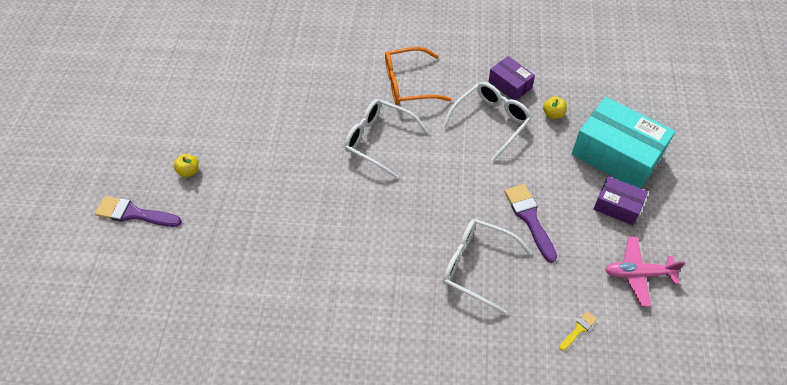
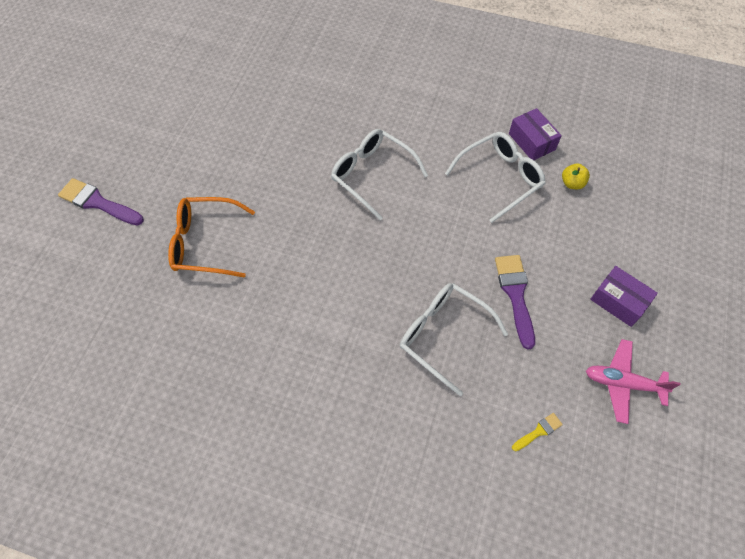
camera: 10 degrees right, 5 degrees up
yellow apple [173,154,199,177] -> none
orange glasses [385,47,452,105] -> orange glasses moved to [168,197,255,278]
turquoise box [572,97,675,189] -> none

